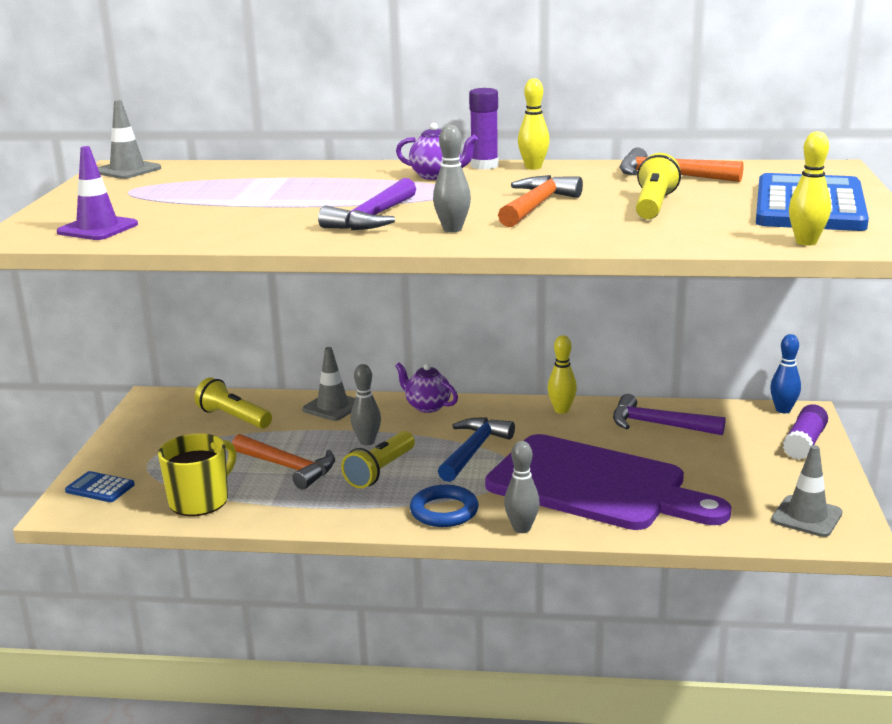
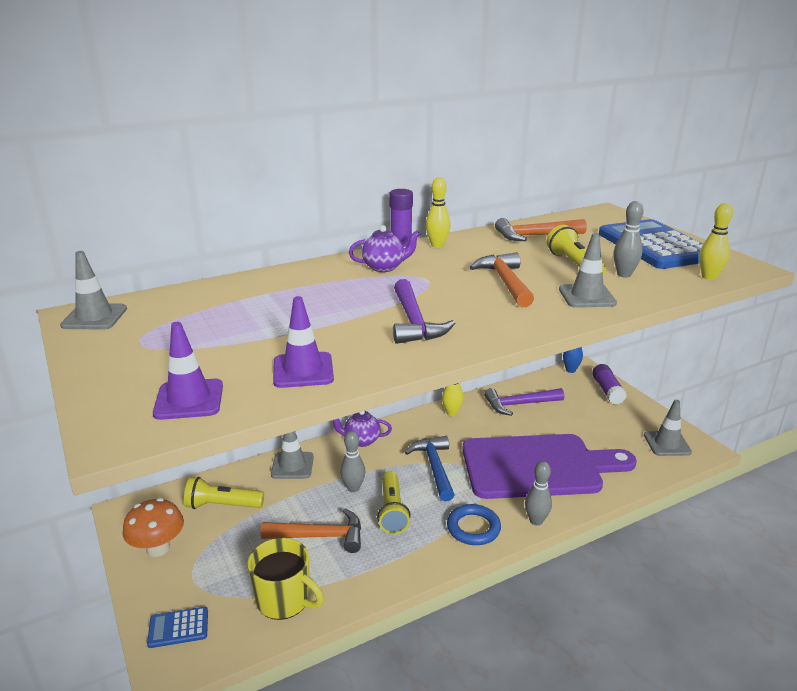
camera: 35 degrees left, 5 degrees up
yellow mug [158,433,236,516] -> yellow mug turned 120 degrees clockwise [247,538,324,620]
grey bowling pin [433,125,471,232] -> grey bowling pin moved to [613,201,644,278]
none -> orange mushroom [123,498,184,557]
none -> purple traffic cone [273,296,334,388]
none -> grey traffic cone [559,233,617,308]

